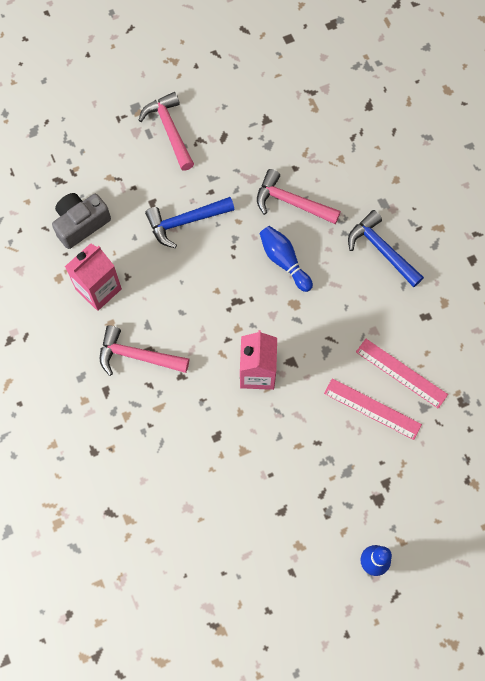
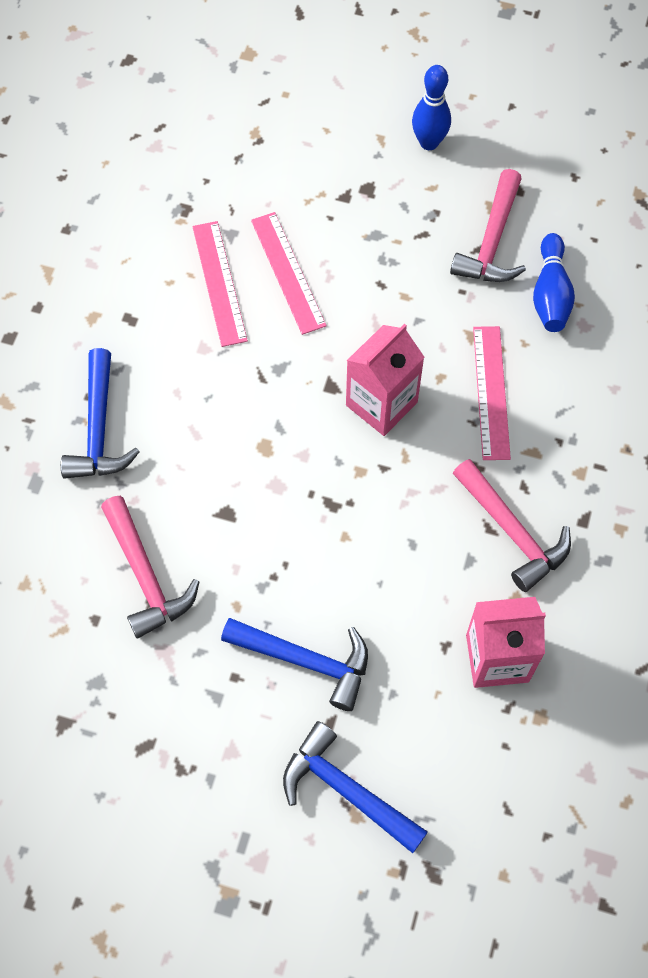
camera: 140 degrees left, 5 degrees down
grey camera [52,193,111,249] -> none
pink hammer [138,92,194,171] -> pink hammer moved to [450,169,526,282]
blue bowling pin [260,226,313,292] -> blue bowling pin moved to [533,233,575,332]
none -> blue hammer [283,721,428,853]
none -> pink ruler [473,326,511,460]

